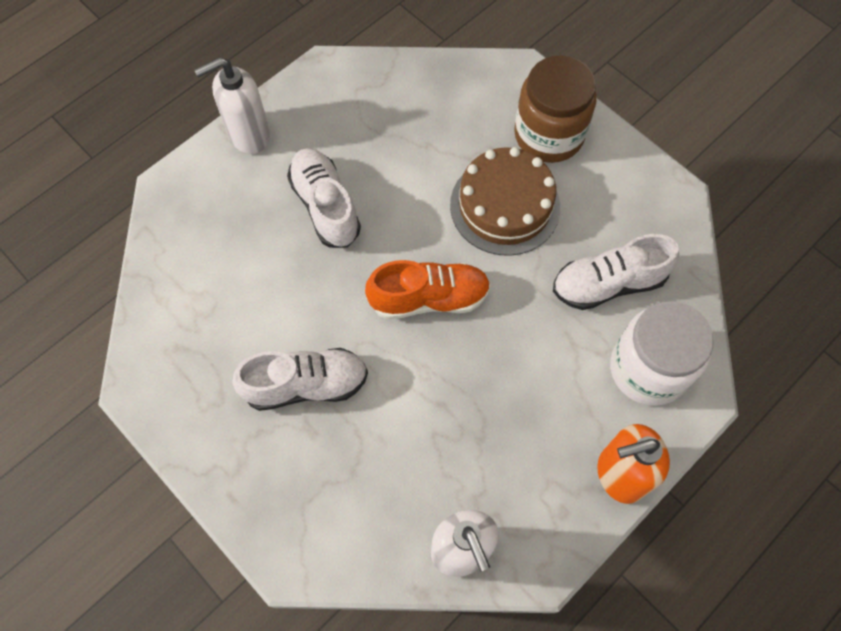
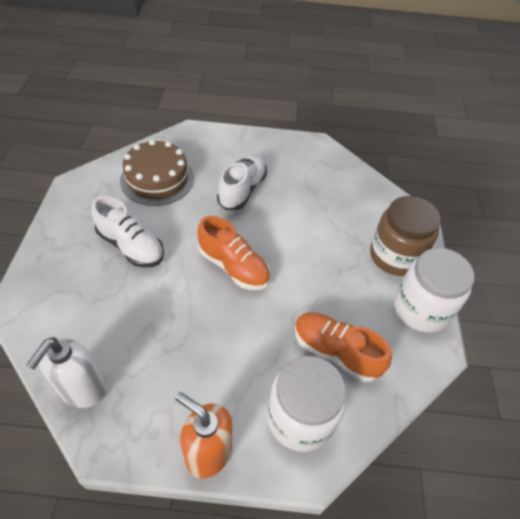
camera: 45 degrees right, 15 degrees down
white soap dispenser [194,57,270,154] -> none
brown cake [450,147,560,256] -> brown cake moved to [120,140,194,206]
white shoe [553,234,679,310] -> orange shoe [294,312,392,382]
none -> white jar [394,248,475,333]

